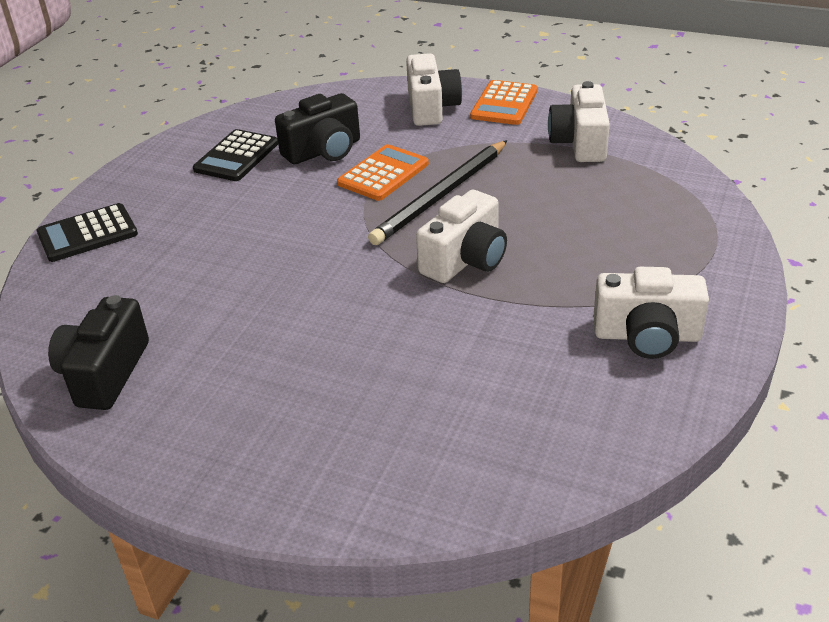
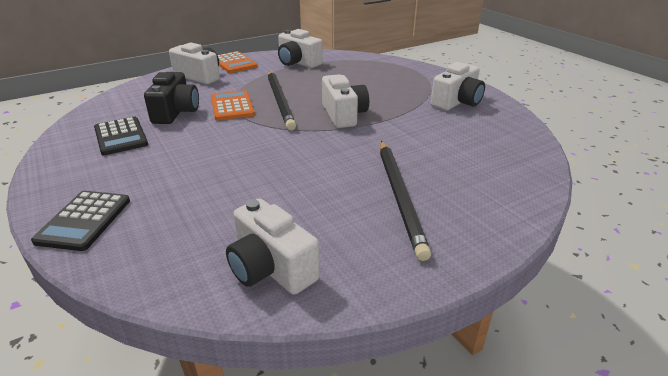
camera: 55 degrees left, 5 degrees down
black camera [48,295,149,410] -> white camera [226,198,320,295]
none -> black pencil [380,141,431,261]

